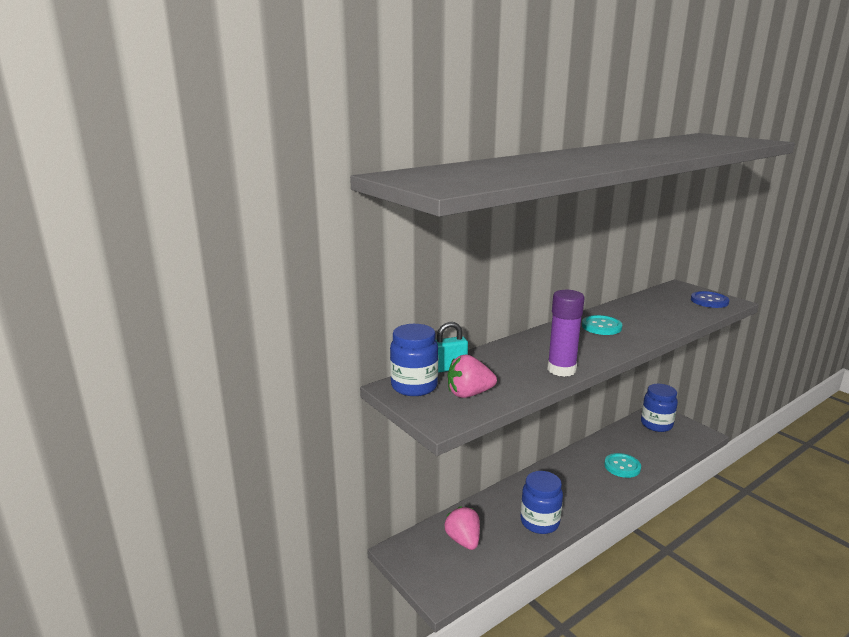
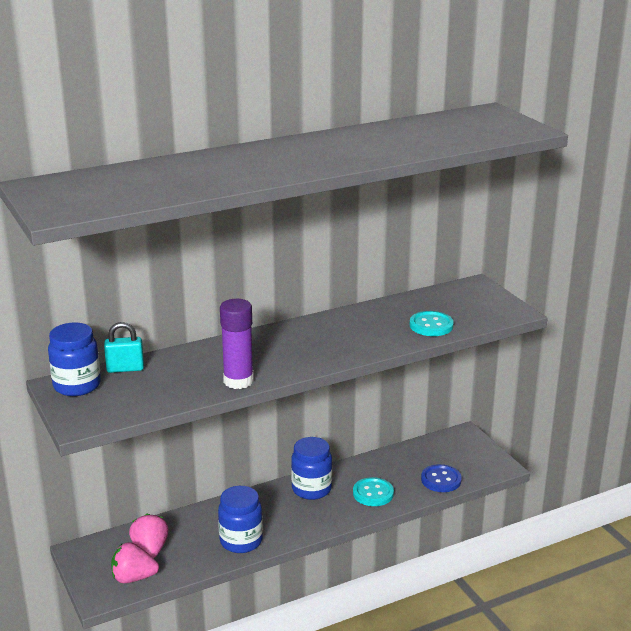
camera: 10 degrees right, 5 degrees up
pink strawberry [447,355,497,398] -> pink strawberry moved to [111,542,159,583]
turquoise button [582,315,622,335] -> turquoise button moved to [410,311,454,336]
blue jar [641,384,678,432] -> blue jar moved to [291,437,332,500]
blue button [691,291,729,308] -> blue button moved to [421,464,462,492]

